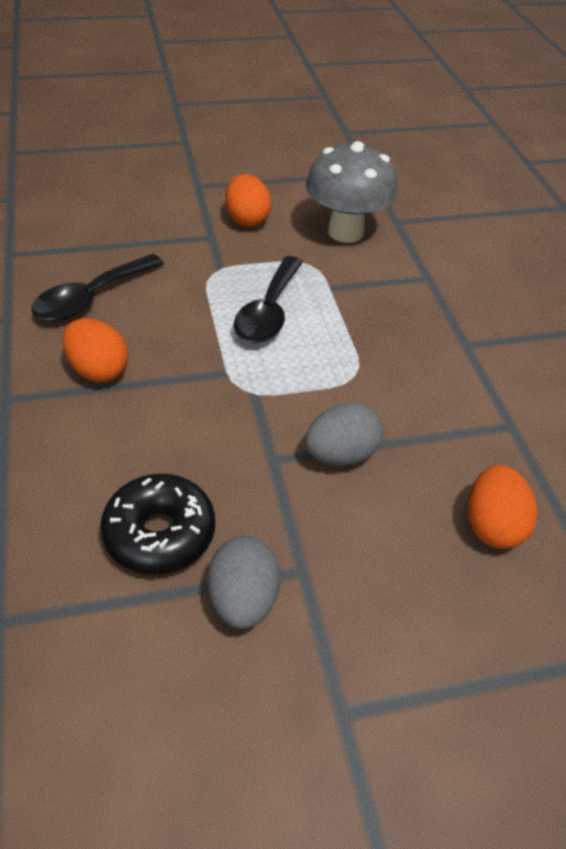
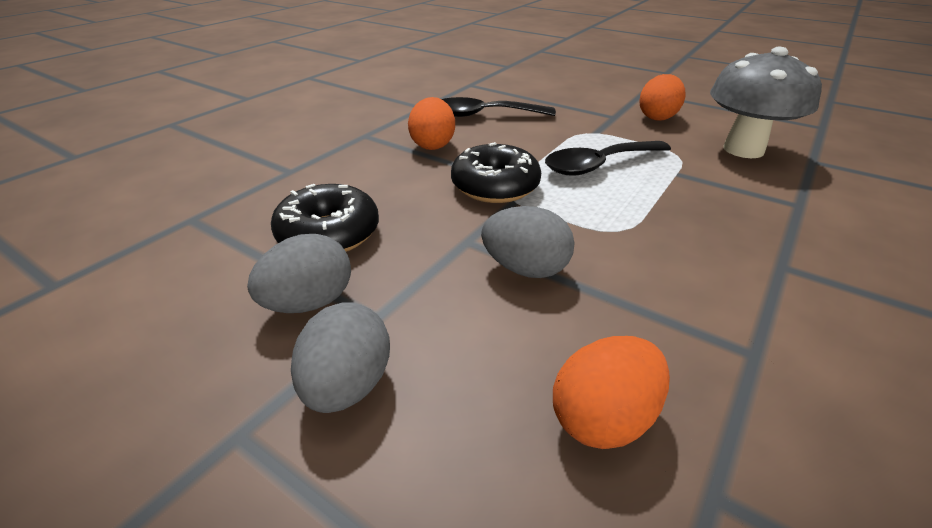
camera: 50 degrees right, 10 degrees down
none -> grey egg [291,302,390,413]
none -> black donut [451,142,541,203]

